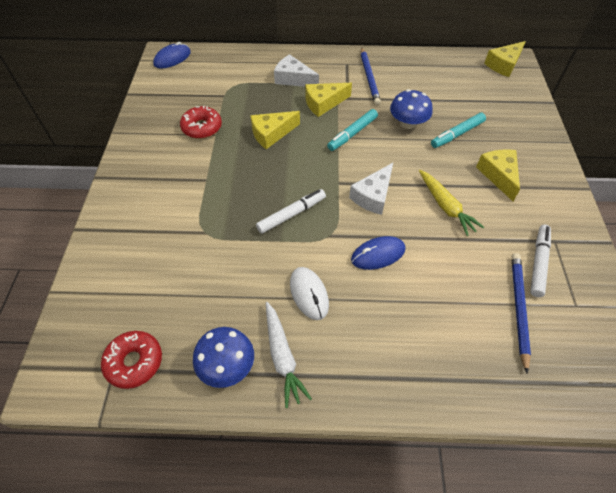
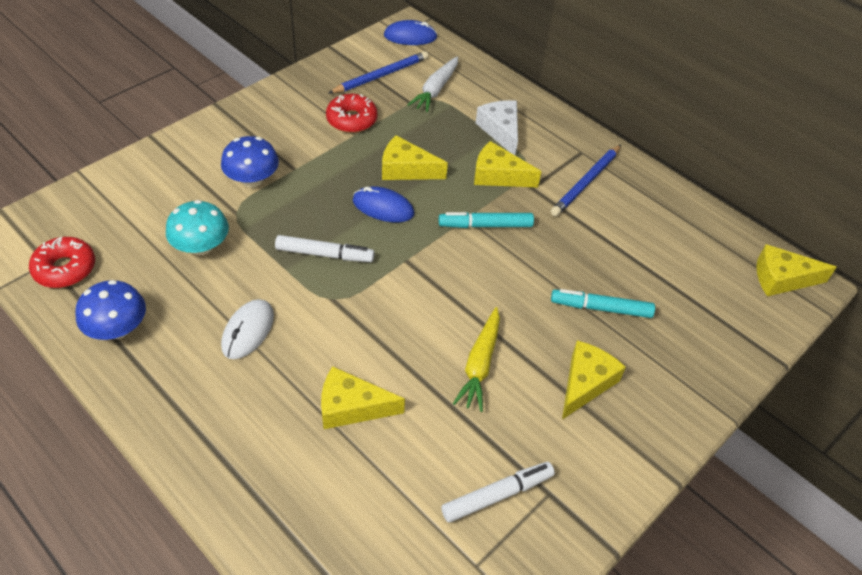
camera: 40 degrees right, 5 degrees down
white carrot [266,302,312,408] -> white carrot moved to [407,56,458,112]
white cheese [349,163,393,215] -> none
blue mouse [351,236,405,270] -> blue mouse moved to [353,186,414,223]
blue mushroom [390,89,432,129] -> blue mushroom moved to [221,136,279,187]
blue pencil [512,253,531,374] -> blue pencil moved to [329,51,428,93]
none -> turquoise mushroom [166,200,229,255]
none -> yellow cheese [321,366,405,429]

